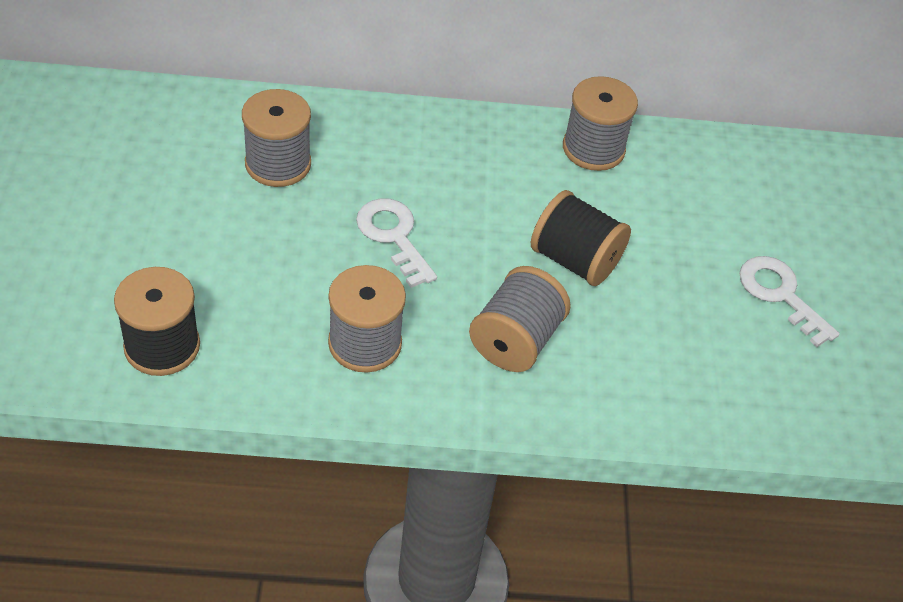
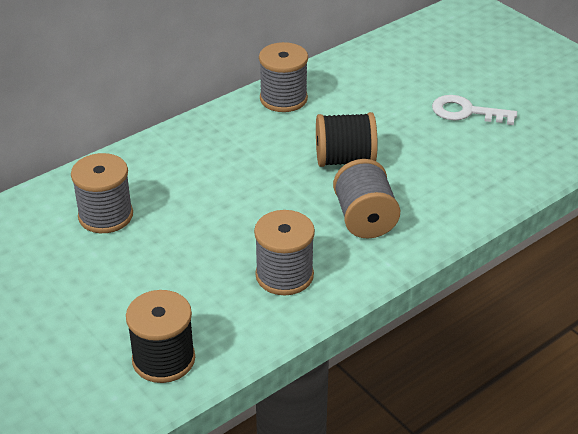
camera: 35 degrees left, 10 degrees down
white key [356,198,437,288] -> none

